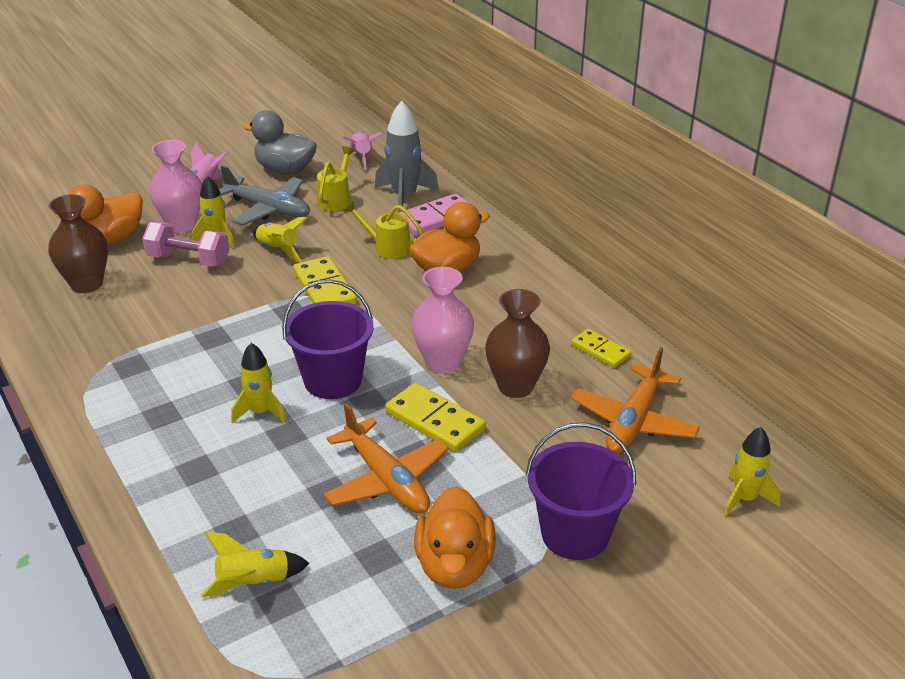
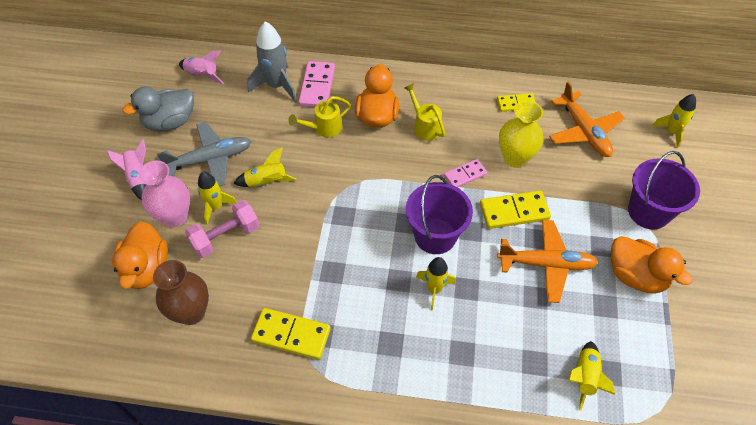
camera: 50 degrees left, 20 degrees up
yellow domino [293,256,357,305] -> yellow domino moved to [251,308,331,360]
yellow watering can [317,146,355,211] -> yellow watering can moved to [404,83,445,141]
pink vase [411,267,474,373] -> pink domino [444,159,487,187]
brown vase [485,289,550,398] -> yellow vase [499,100,543,168]

